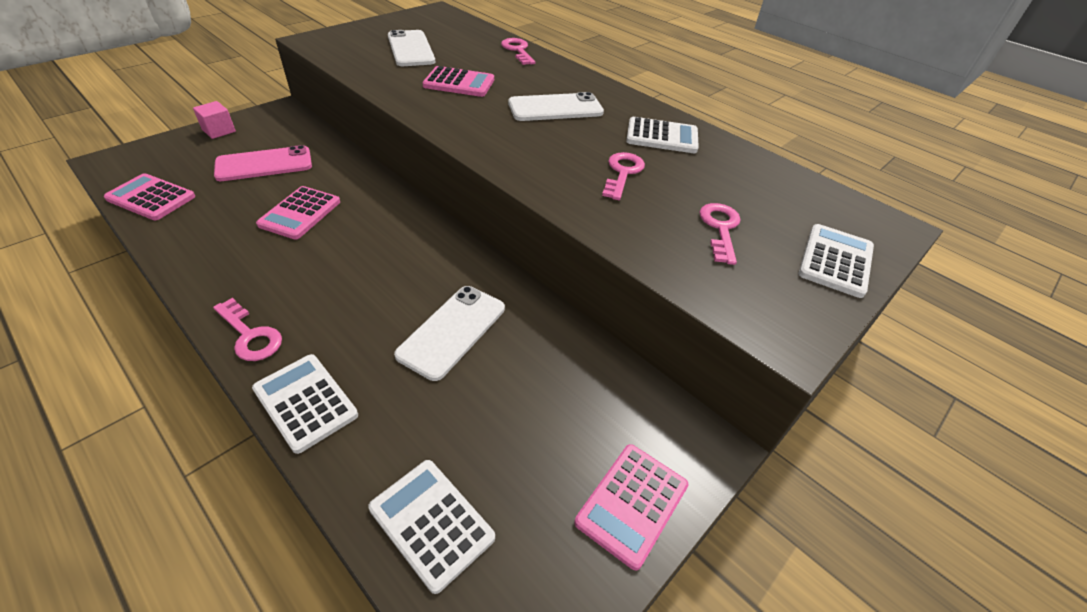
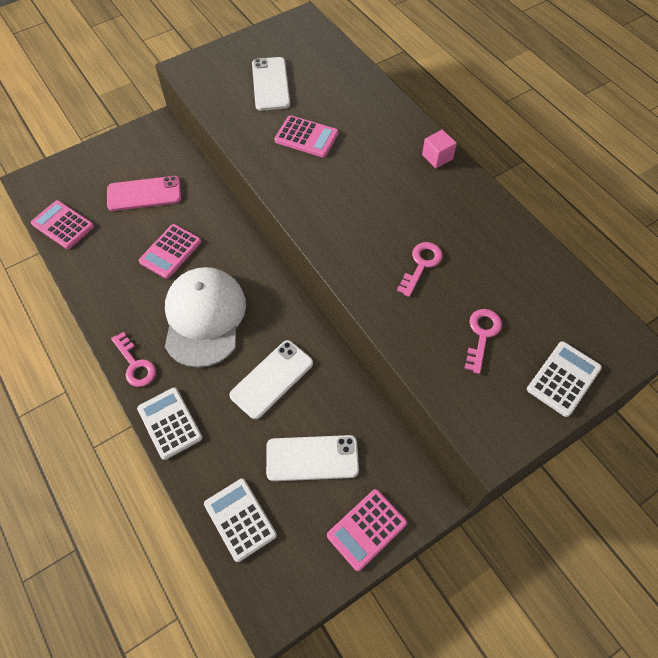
camera: 15 degrees right, 15 degrees up
pink cube [193,101,236,139] -> pink cube moved to [422,130,457,168]
pink key [501,38,535,65] -> none
white phone [508,92,604,121] -> white phone moved to [266,435,359,481]
white calculator [626,117,699,153] -> none
none -> white cap [165,267,246,368]

